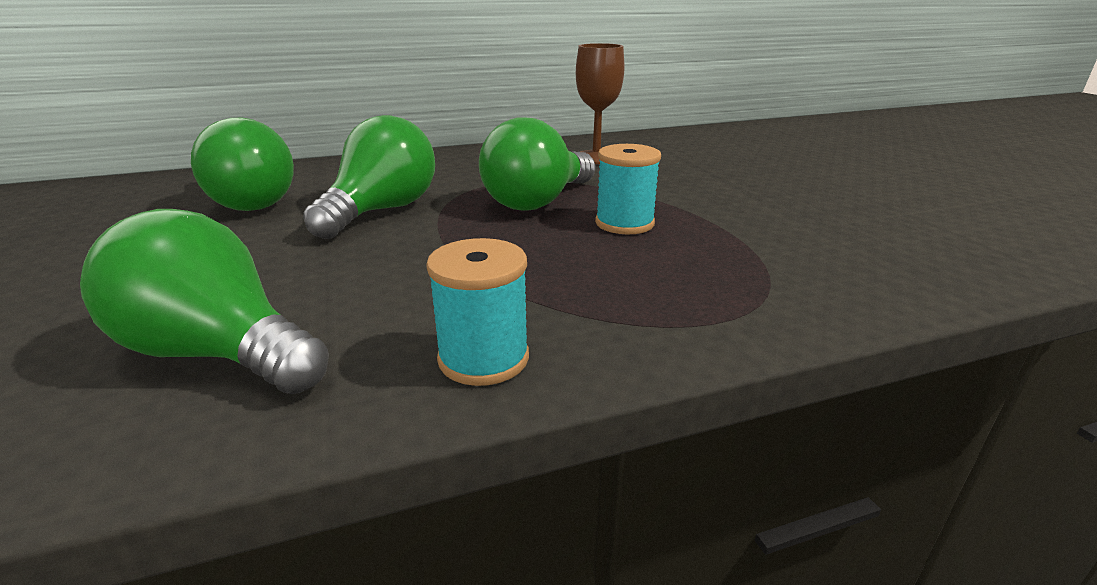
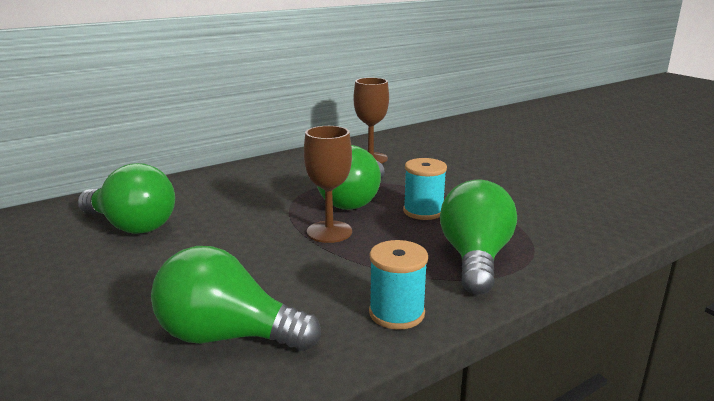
camera: 15 degrees left, 5 degrees down
green light bulb [303,115,435,239] -> green light bulb moved to [440,180,517,294]
none -> brown goblet [304,126,352,243]

